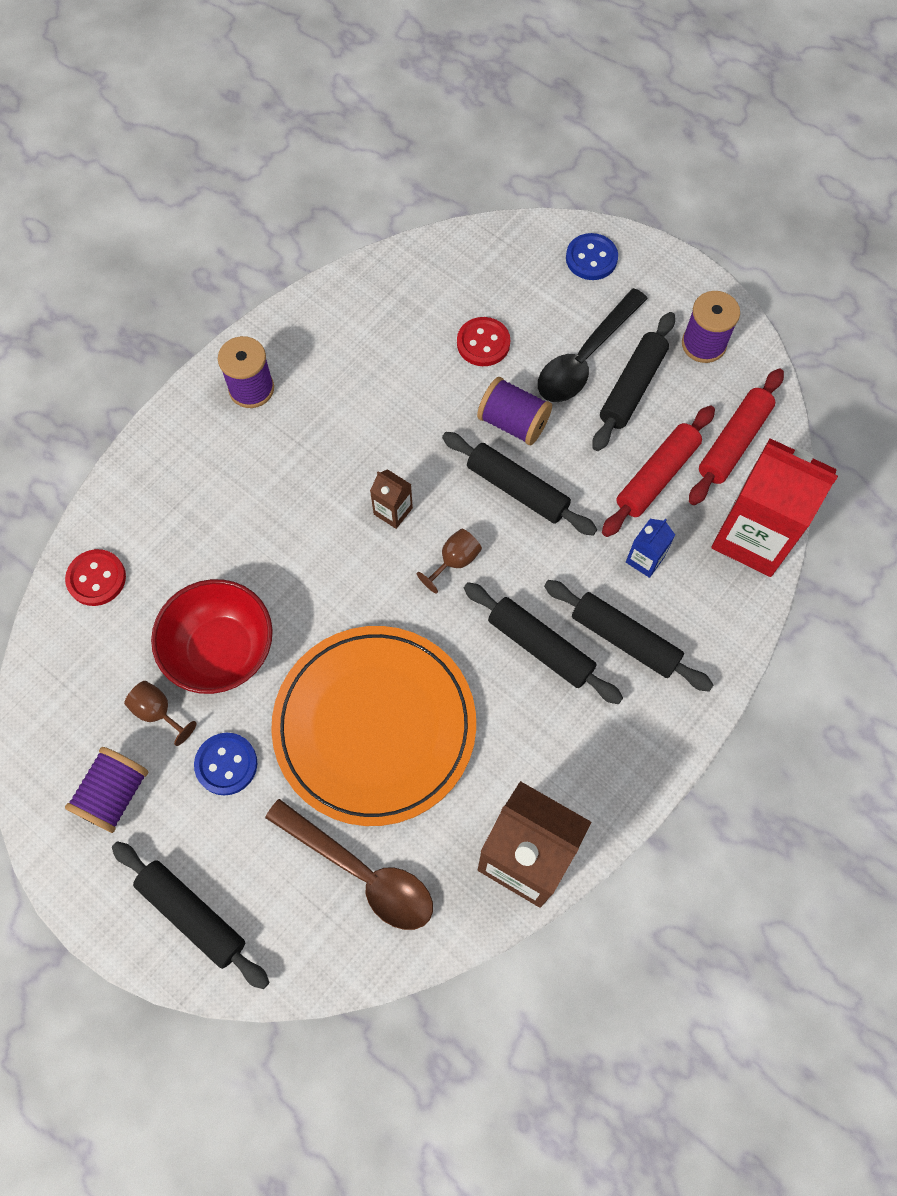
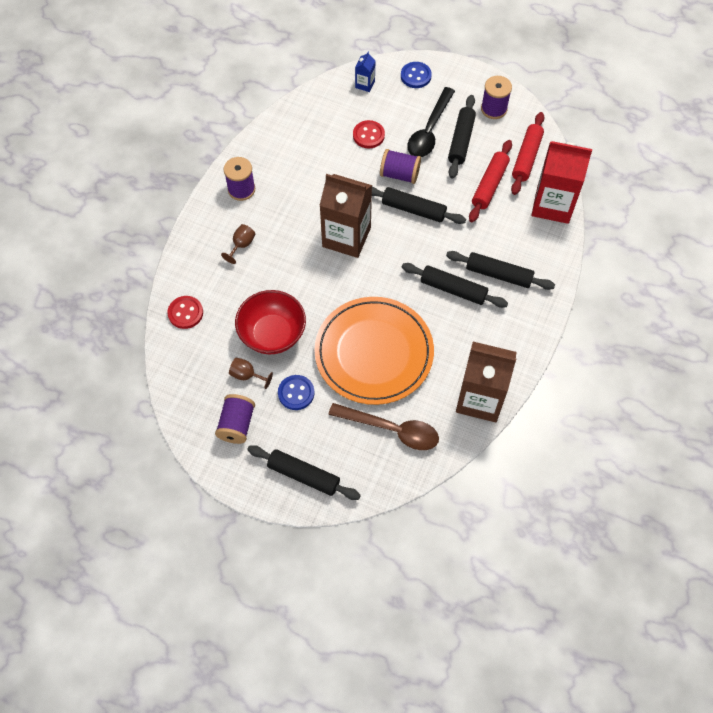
camera: 15 degrees left, 5 degrees down
brown carton [370,469,413,529] -> brown carton [319,174,372,258], size x2.28
brown goblet [417,529,482,594] -> brown goblet moved to [221,224,255,264]
blue carton [626,519,675,578] -> blue carton moved to [355,52,376,92]

